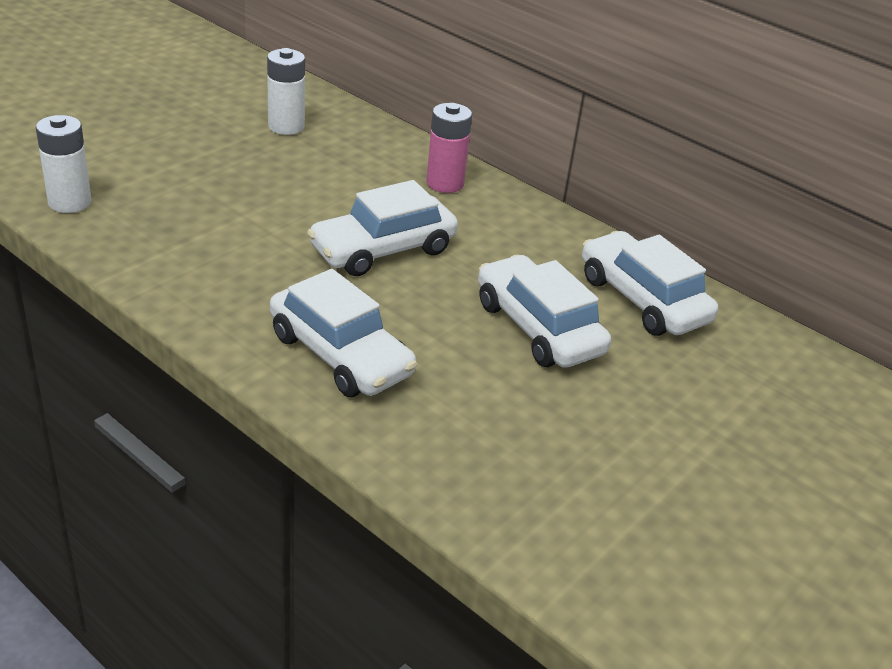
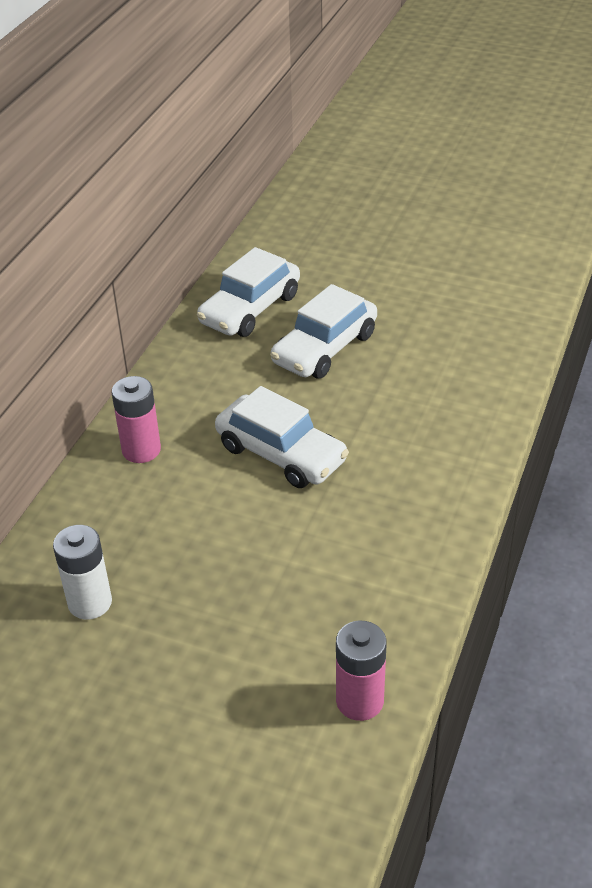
camera: 105 degrees left, 5 degrees up
white battery [36,115,91,213] -> pink battery [336,621,387,721]
white car [270,269,417,397] -> none

